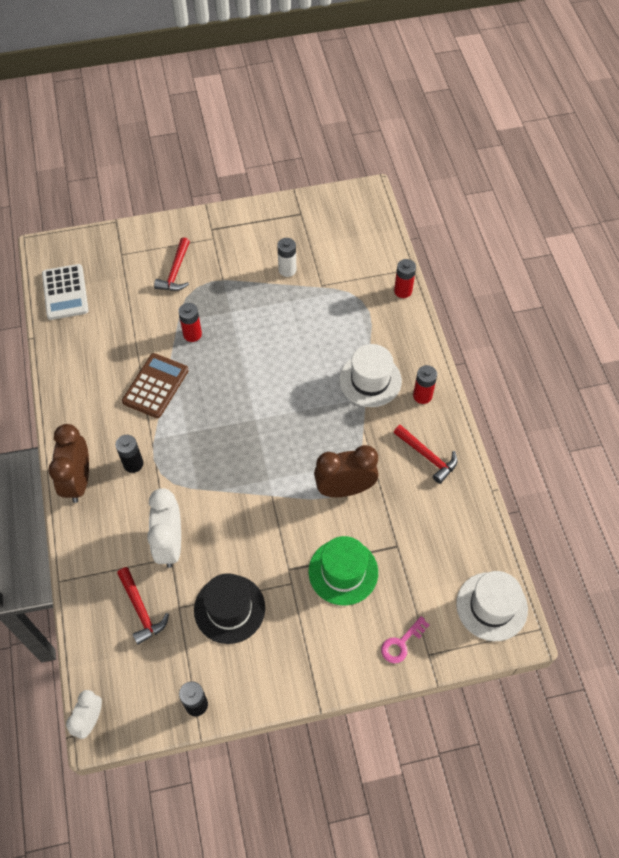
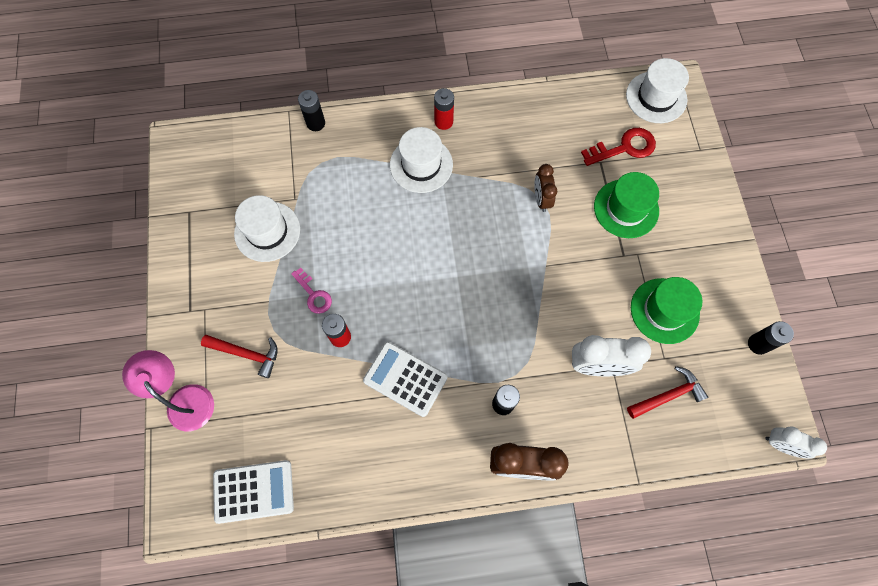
camera: 85 degrees left, 10 degrees up
brown calculator [122,353,189,418] -> white calculator [363,342,448,417]
black hat [194,573,265,644] -> green hat [631,277,702,344]
white battery [277,238,296,277] -> white hat [234,195,300,262]
brown clock [314,445,379,497] -> brown clock [534,164,557,212], size x0.61
pink key [381,616,429,663] -> pink key moved to [291,268,332,314]
red hammer [393,425,457,484] -> none
red battery [394,259,416,298] -> black battery [298,90,325,131]
none -> pink lamp [122,350,214,431]
none -> red key [581,128,656,166]

